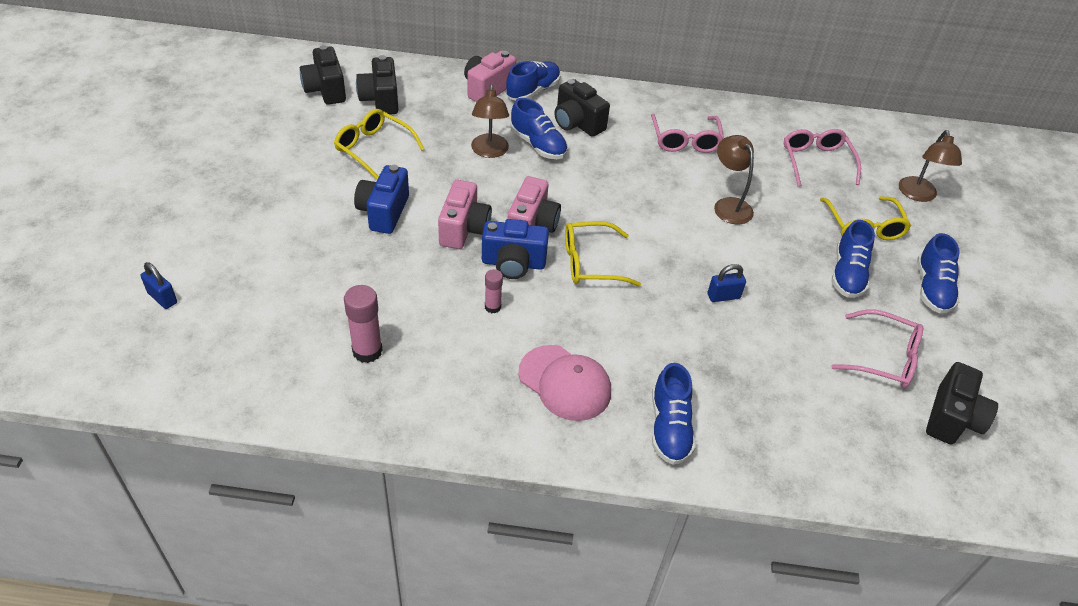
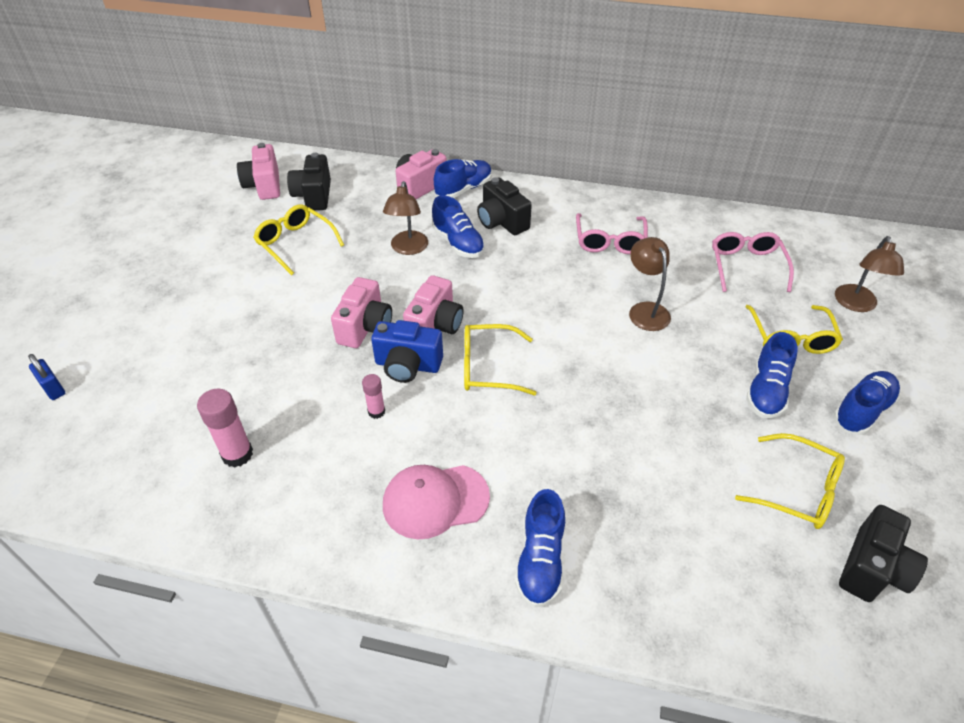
camera: 10 degrees right, 0 degrees up
black camera [300,45,346,105] -> pink camera [237,143,280,200]
blue camera [354,165,409,234] -> none
pink cap [518,345,611,421] -> pink cap turned 120 degrees clockwise [383,465,490,539]
blue padlock [707,264,746,302] -> none
pink glasses [832,310,923,388] -> yellow glasses [735,433,845,529]
blue shoe [917,233,960,314] -> blue shoe turned 150 degrees counterclockwise [834,371,900,435]

